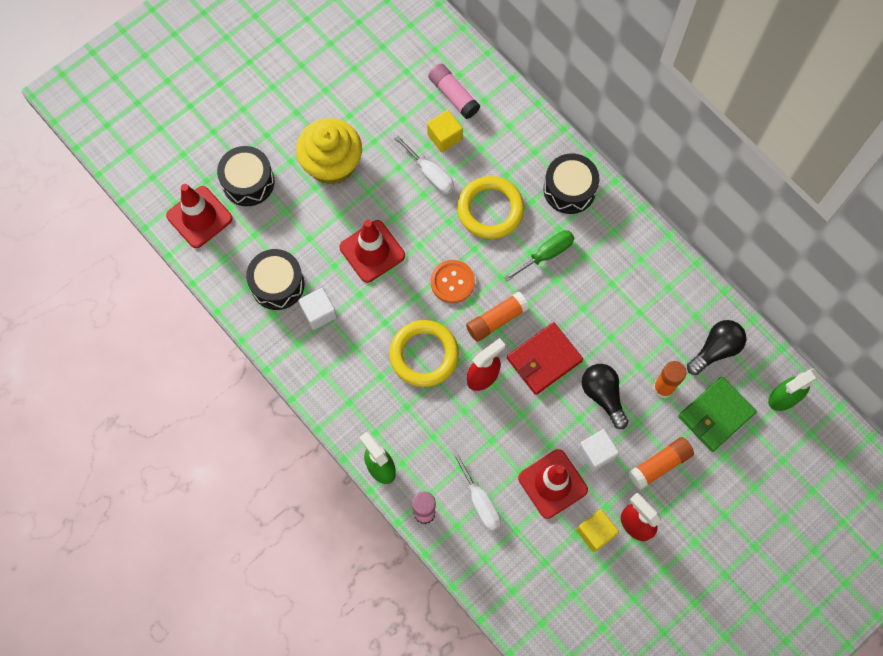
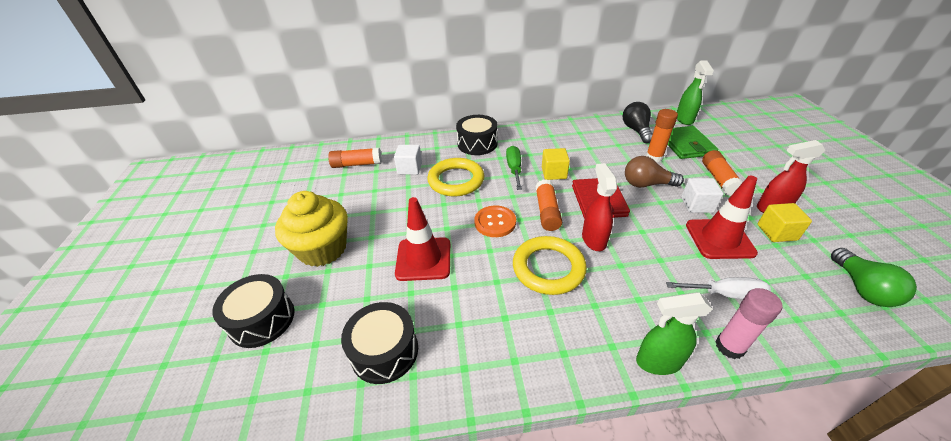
camera: 55 degrees left, 30 degrees down
red traffic cone [166,184,233,248] -> none
white cube [299,288,337,330] -> white cube moved to [394,145,422,175]
white screwdriver [394,135,454,194] -> none
yellow cube [427,110,463,152] -> yellow cube moved to [542,148,570,180]
pink glue stick [428,63,480,119] -> orange glue stick [328,148,382,168]
black light bulb [582,364,629,429] -> brown light bulb [625,156,684,188]
none -> green light bulb [831,248,917,307]

